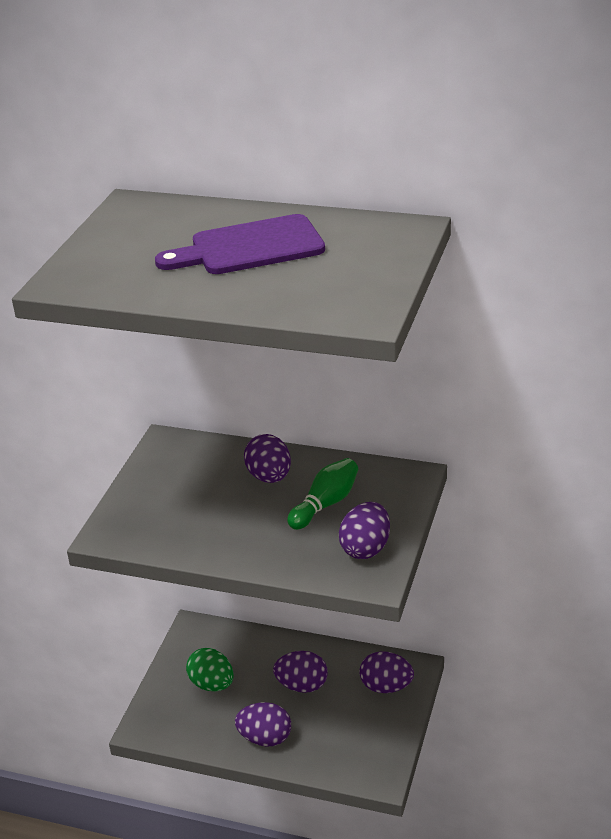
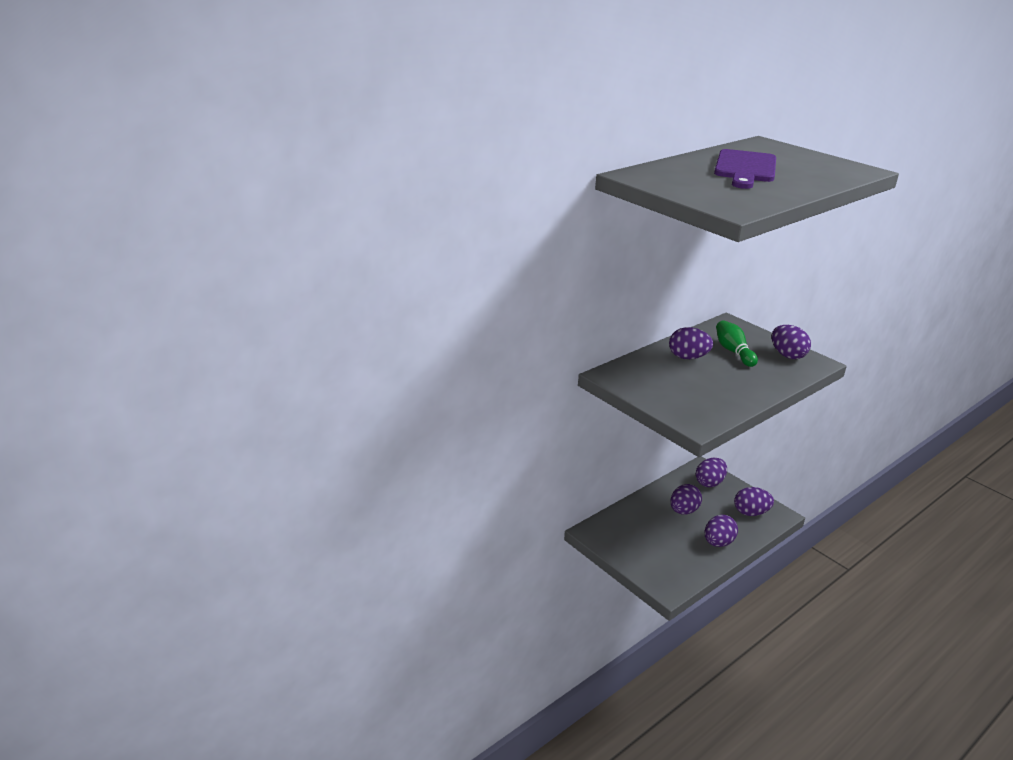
camera: 60 degrees left, 5 degrees down
green egg [186,648,233,691] -> none
none -> purple egg [734,487,774,516]

